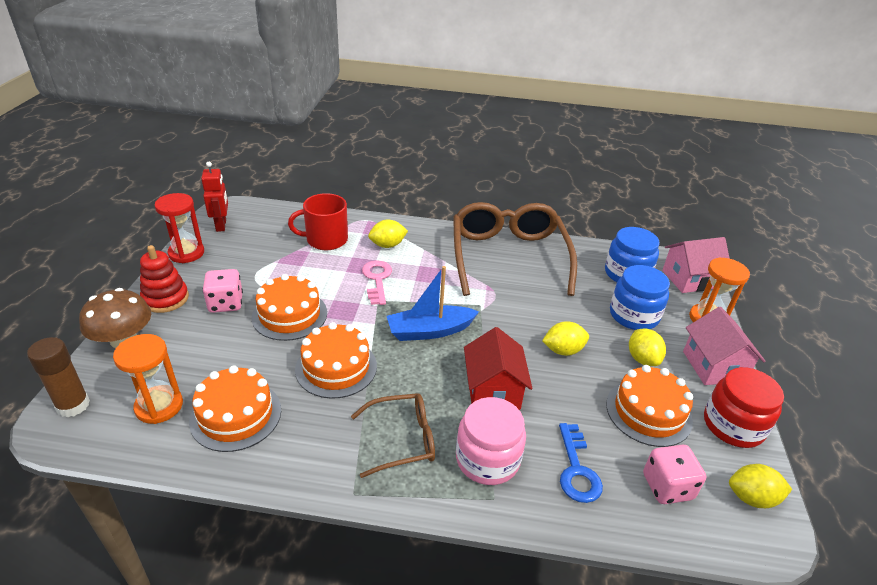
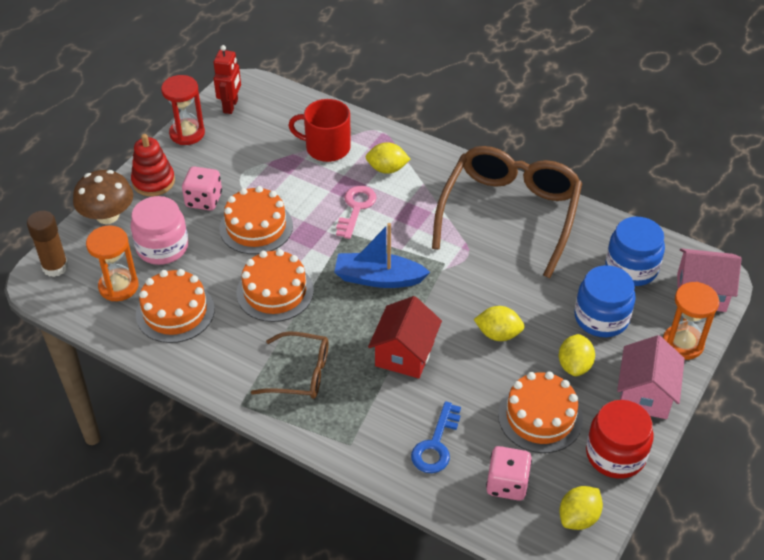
camera: 25 degrees right, 10 degrees up
pink jar [456,397,526,485] -> pink jar moved to [131,196,188,265]
yellow lemon [729,464,792,508] -> yellow lemon turned 75 degrees counterclockwise [559,486,603,530]

